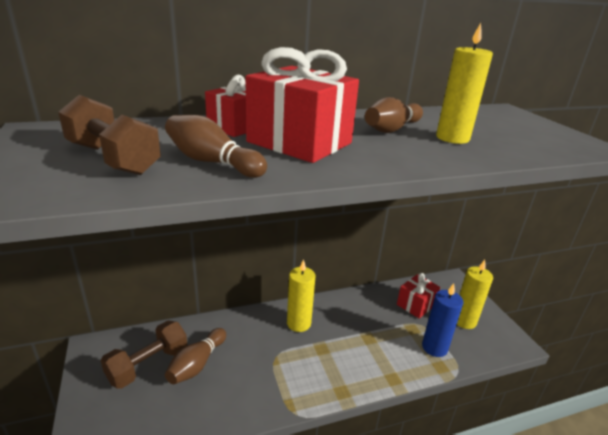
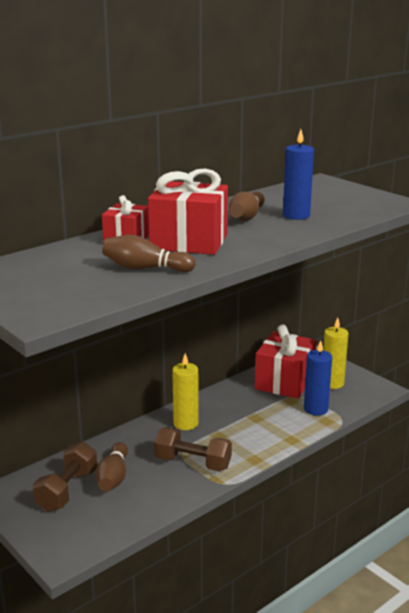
camera: 20 degrees left, 5 degrees down
brown dumbbell [58,95,161,175] -> brown dumbbell moved to [154,427,232,472]
red gift [397,273,440,319] -> red gift [255,325,316,399], size x1.70
yellow candle [436,23,493,144] -> blue candle [283,129,314,220]

